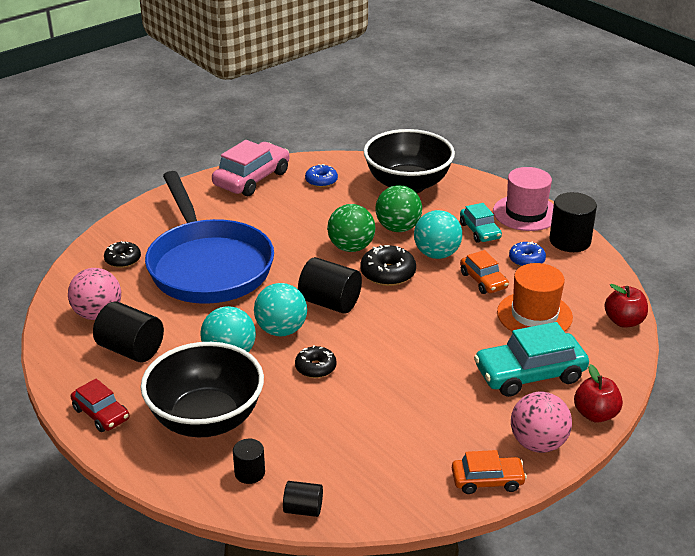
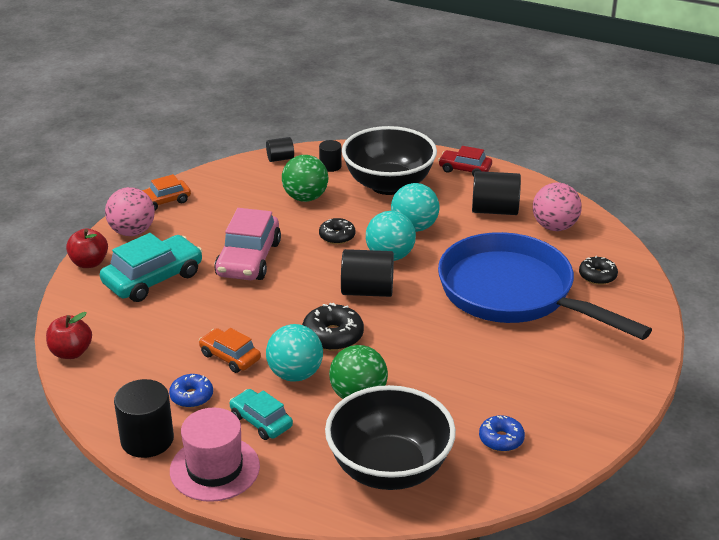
camera: 155 degrees right, 0 degrees up
pink car [212,140,289,196] -> pink car moved to [214,208,281,280]
green ball [327,204,375,252] -> green ball moved to [282,155,328,202]
orange hat [497,263,573,332] -> none

